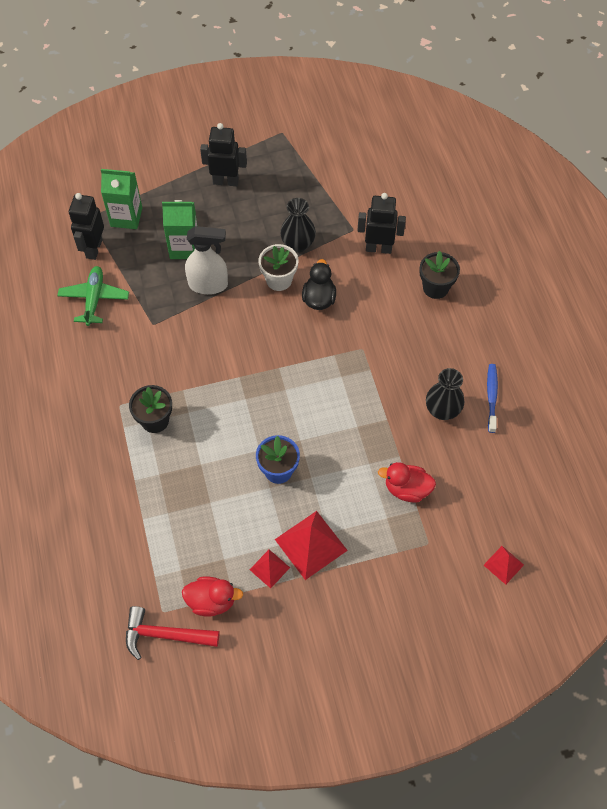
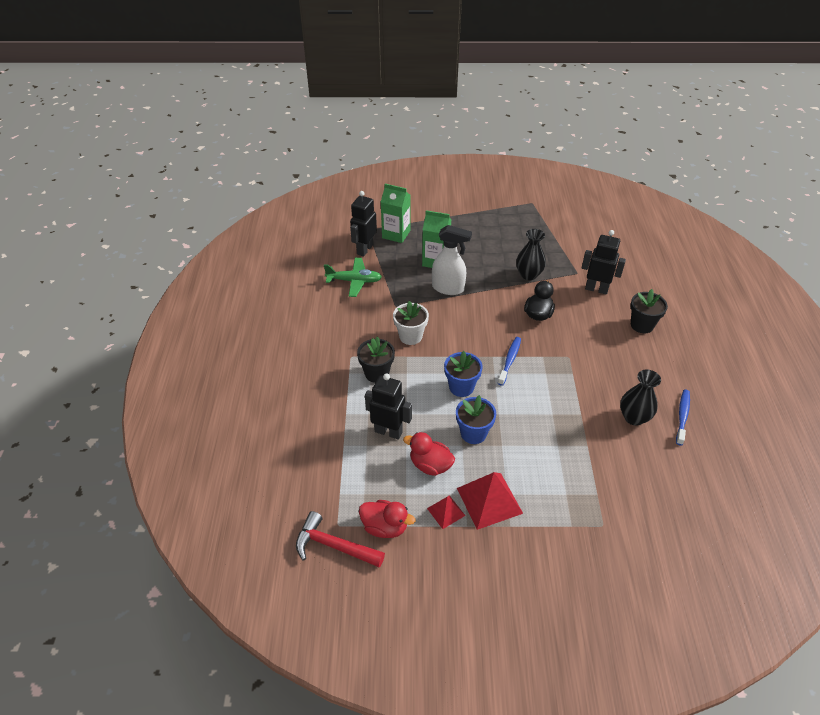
camera: 15 degrees right, 15 degrees down
green plane [57,266,129,326] -> green plane turned 75 degrees clockwise [324,258,382,297]
black robot [200,123,247,186] -> black robot moved to [365,373,412,440]
white flower pot [259,244,298,291] -> white flower pot moved to [393,301,429,345]
red duck [378,462,436,503] -> red duck moved to [403,432,455,476]
red pyramid [484,546,524,585] -> none
none -> blue flower pot [444,351,483,397]
none -> blue toothbrush [498,337,521,386]

